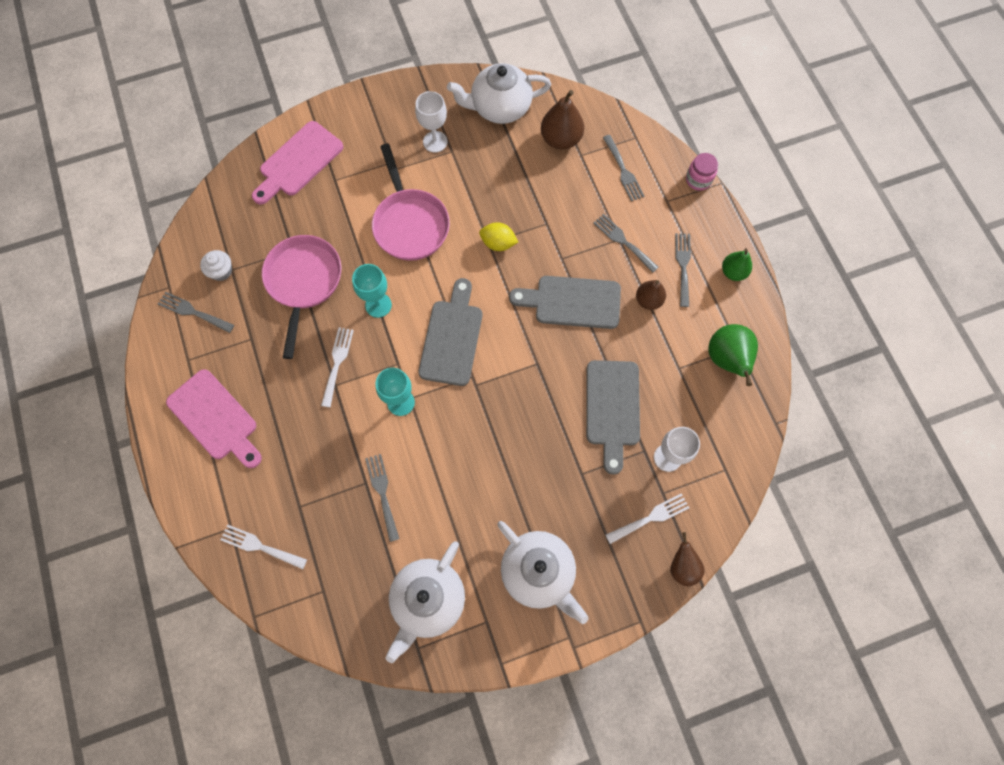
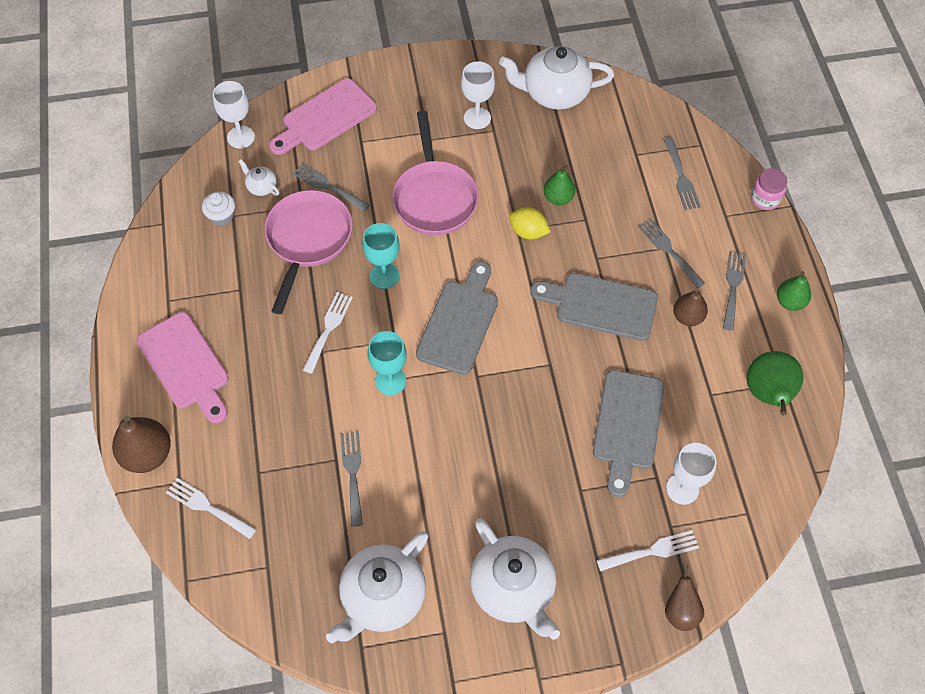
camera: 10 degrees right, 10 degrees down
grey fork [158,292,234,333] -> grey fork moved to [293,163,370,212]
brown pear [541,90,584,150] -> brown pear moved to [112,415,171,473]
none -> white goblet [213,81,255,148]
none -> white teapot [238,159,280,196]
none -> green pear [544,165,575,205]

